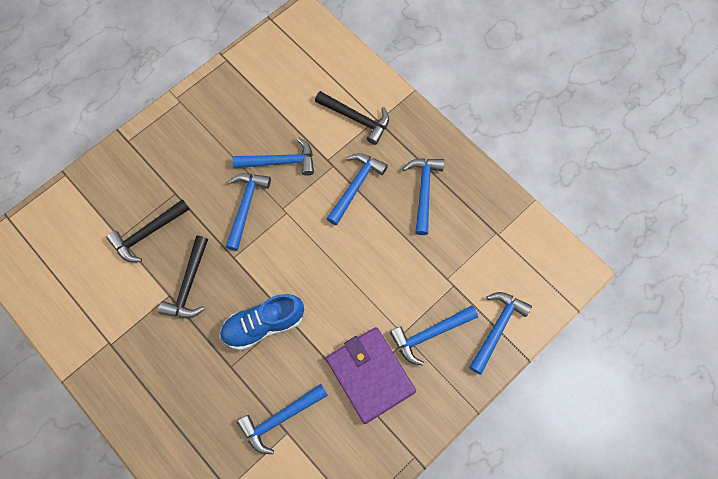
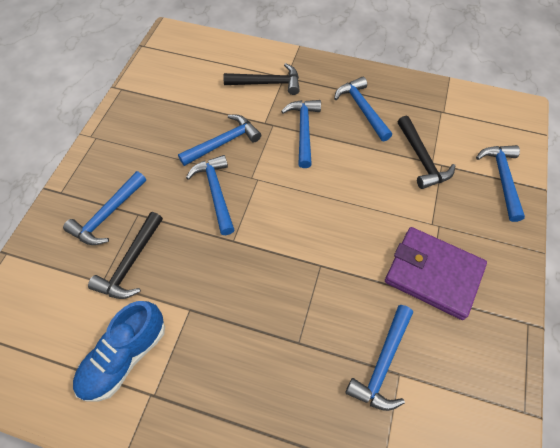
camera: 30 degrees left, 10 degrees down
black hammer [158,236,208,318] -> black hammer moved to [398,115,455,189]
blue shoe [220,294,304,351] -> blue shoe moved to [73,301,165,401]
blue hammer [390,305,478,366] -> blue hammer moved to [63,171,146,245]

